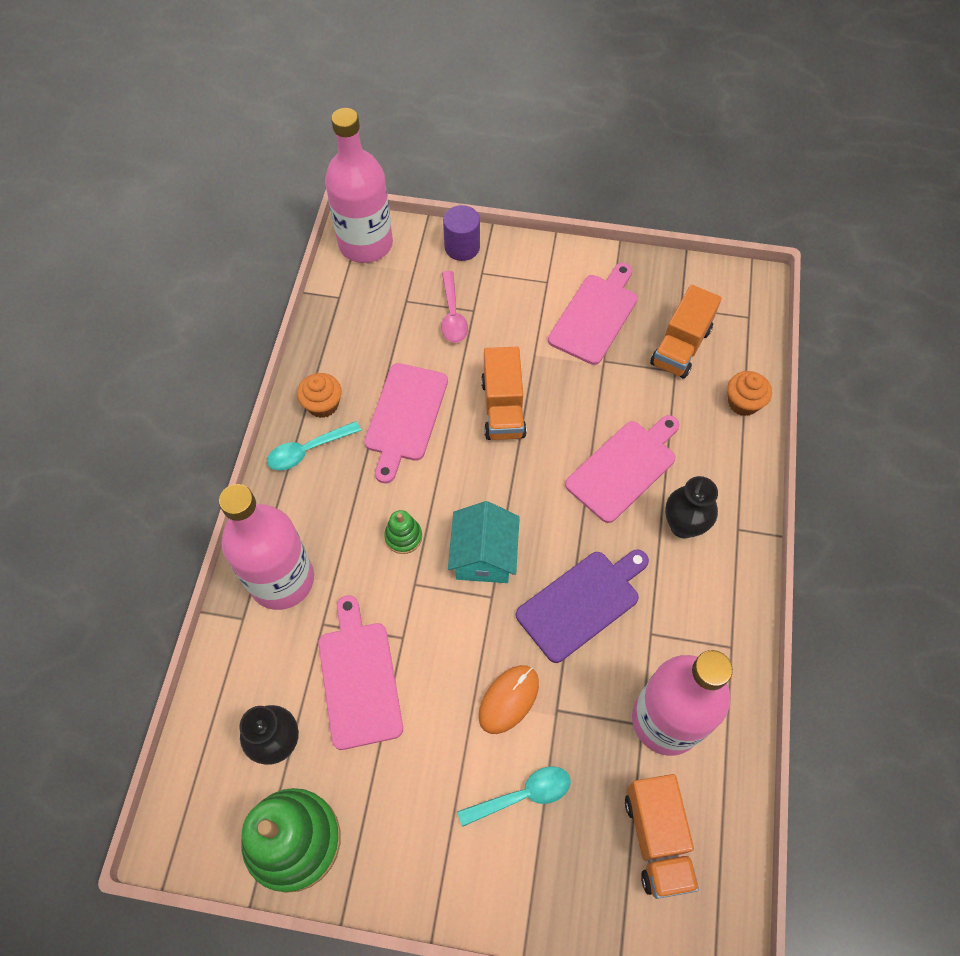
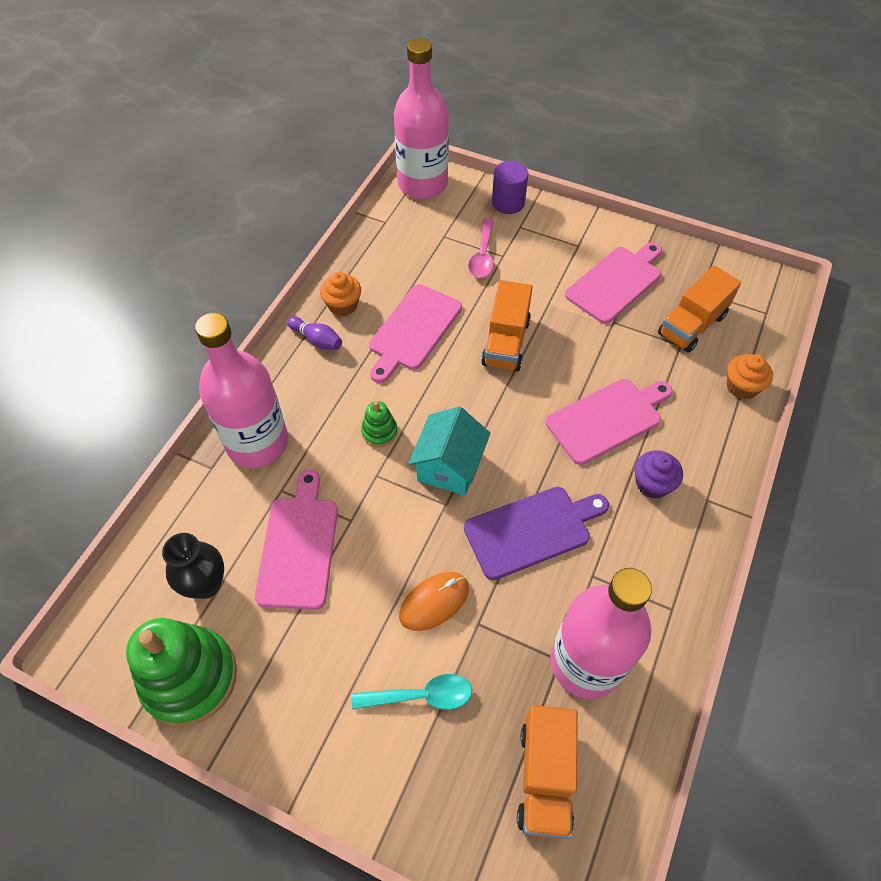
camera: 15 degrees right, 5 degrees down
turquoise spoon [267,421,361,471] -> purple bowling pin [287,316,342,350]
black vase [665,476,718,539] -> purple cupcake [635,450,683,499]

